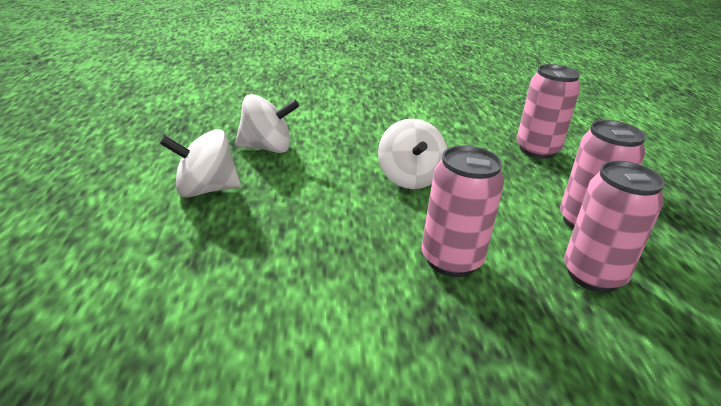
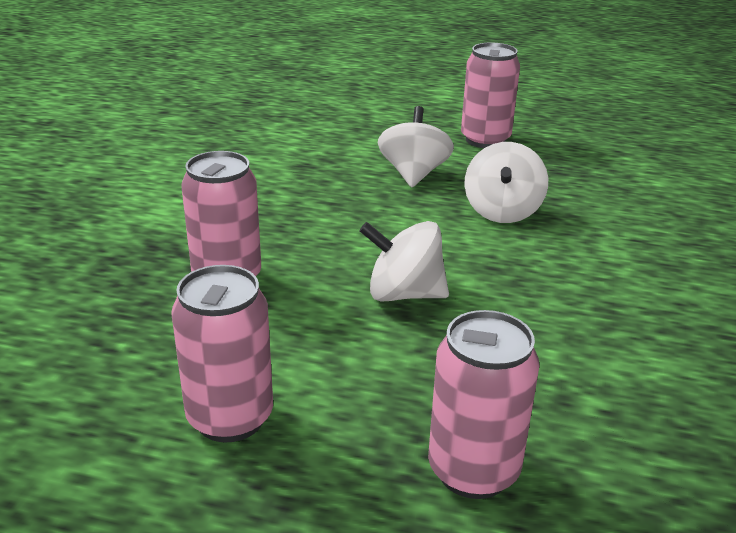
camera: 110 degrees right, 0 degrees up
pink can [564,161,665,293] -> pink can moved to [461,42,520,148]

